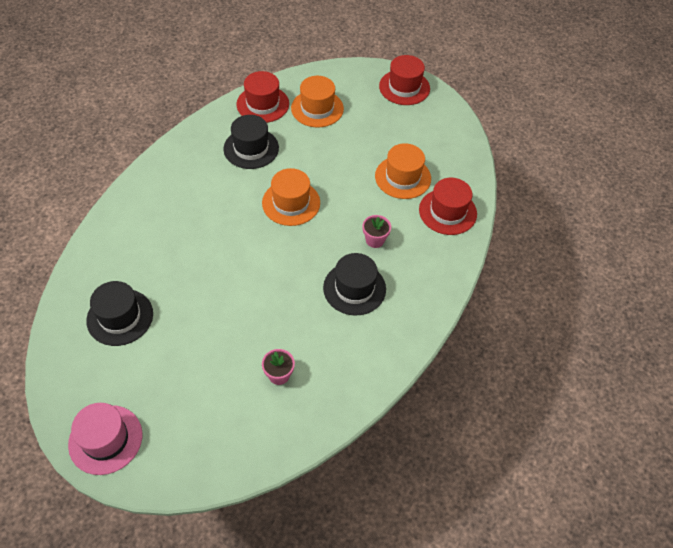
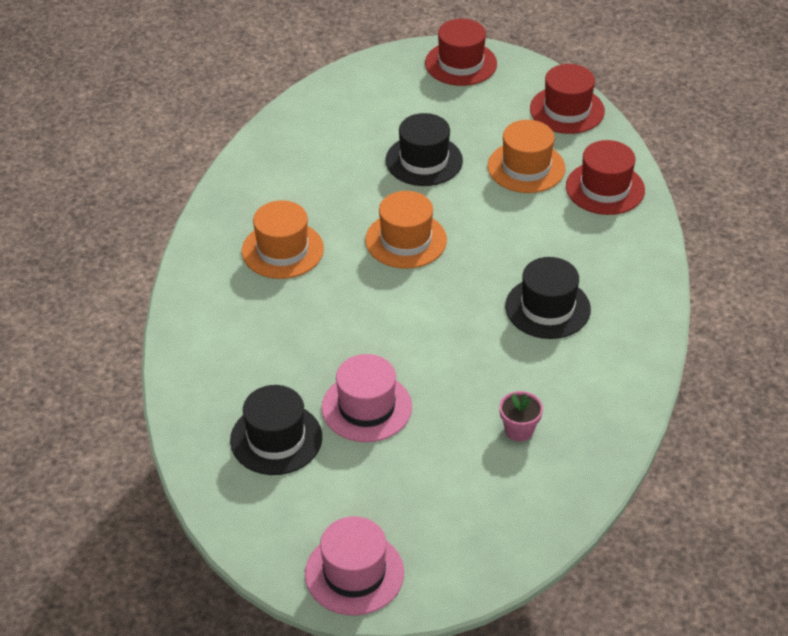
camera: 20 degrees left, 10 degrees down
black hat [223,115,279,169] -> black hat moved to [385,113,463,186]
red hat [236,71,289,123] -> red hat moved to [530,64,605,134]
orange hat [291,76,344,127] -> orange hat moved to [242,200,324,279]
pink flower pot [363,215,391,248] -> none
none -> pink hat [321,354,412,442]

